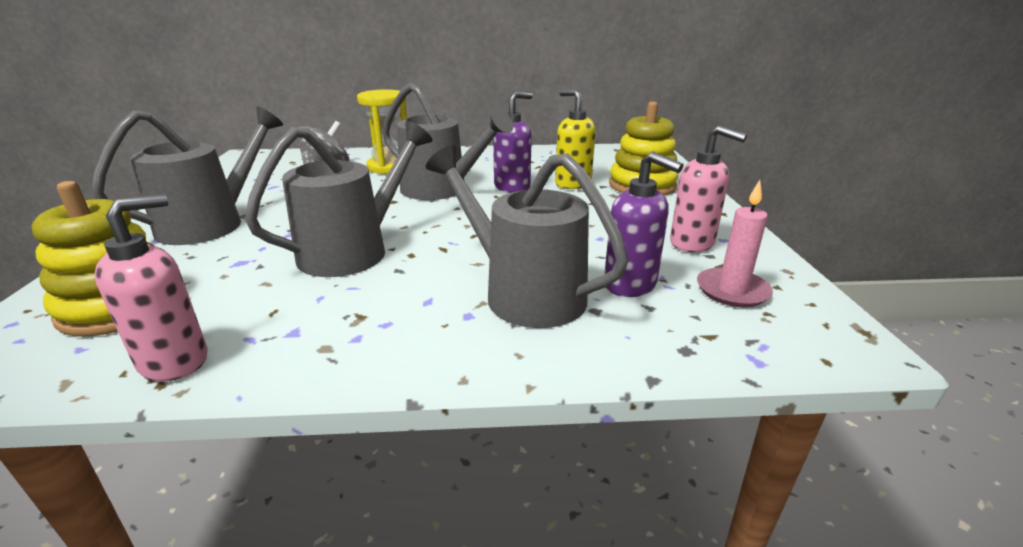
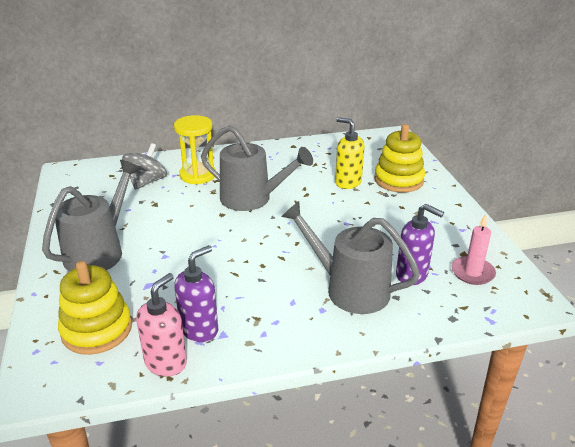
camera: 10 degrees left, 5 degrees up
grey watering can [245,121,433,277] -> none
purple soap dispenser [493,91,533,193] -> purple soap dispenser moved to [174,245,218,342]
pink soap dispenser [670,125,747,252] -> none

